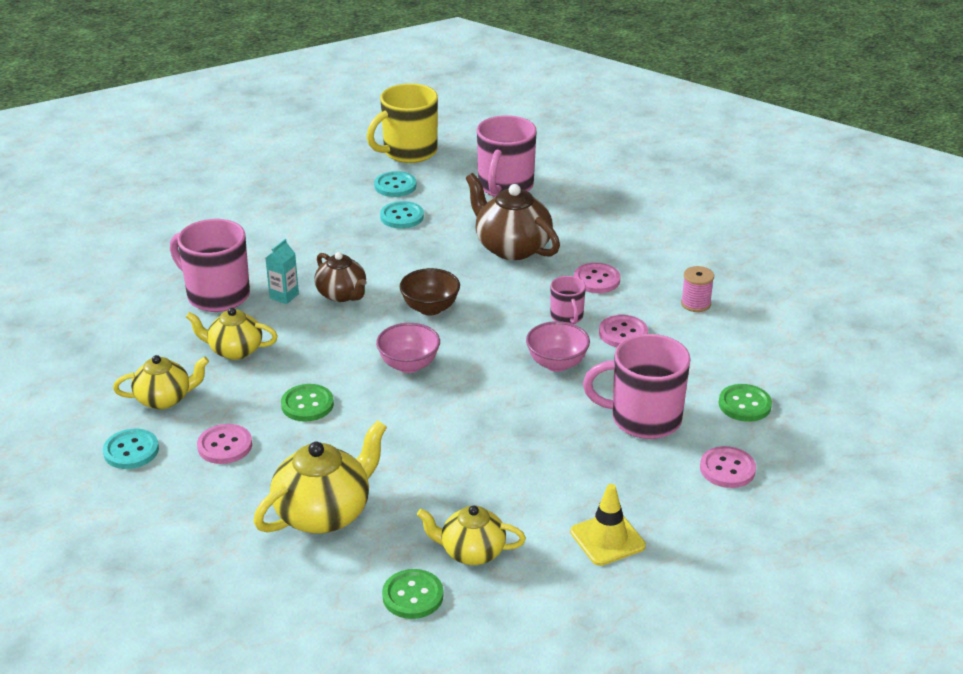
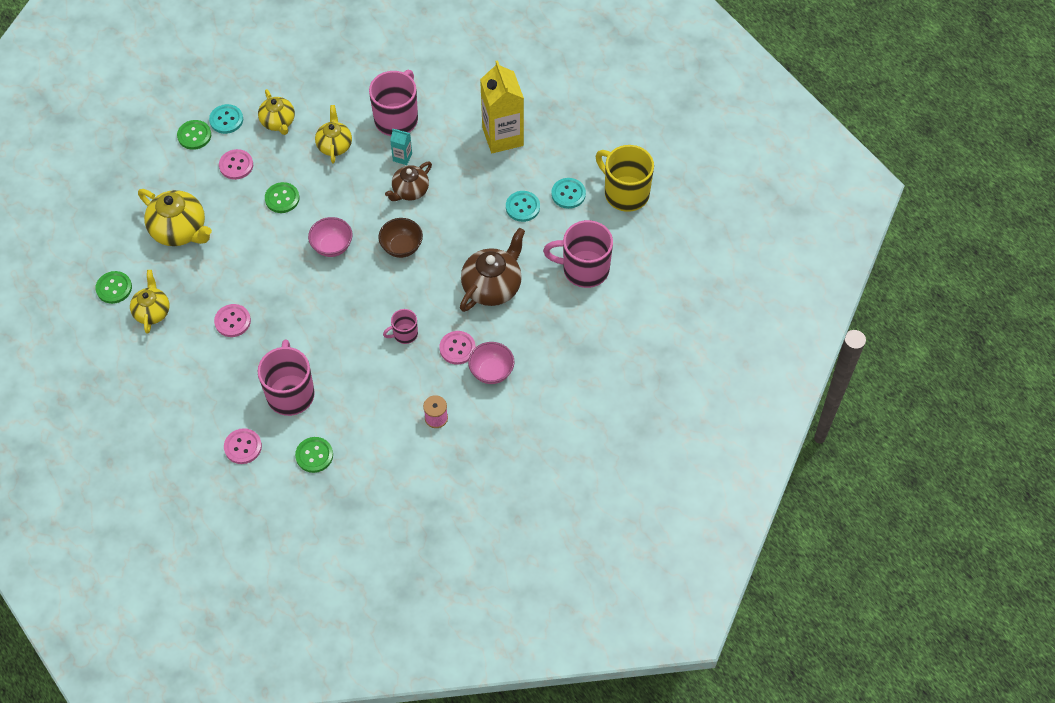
camera: 80 degrees right, 25 degrees up
pink bowl [526,321,590,372] -> pink bowl moved to [468,342,515,384]
yellow traffic cone [570,484,646,566] -> none
pink button [599,315,648,347] -> pink button moved to [214,304,251,337]
none -> green button [177,120,211,150]
none -> yellow carton [480,60,524,153]

